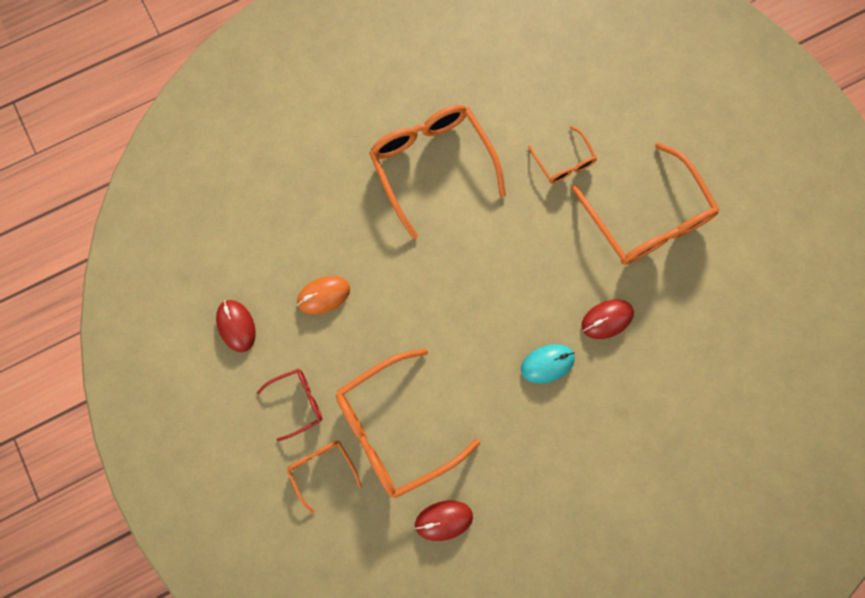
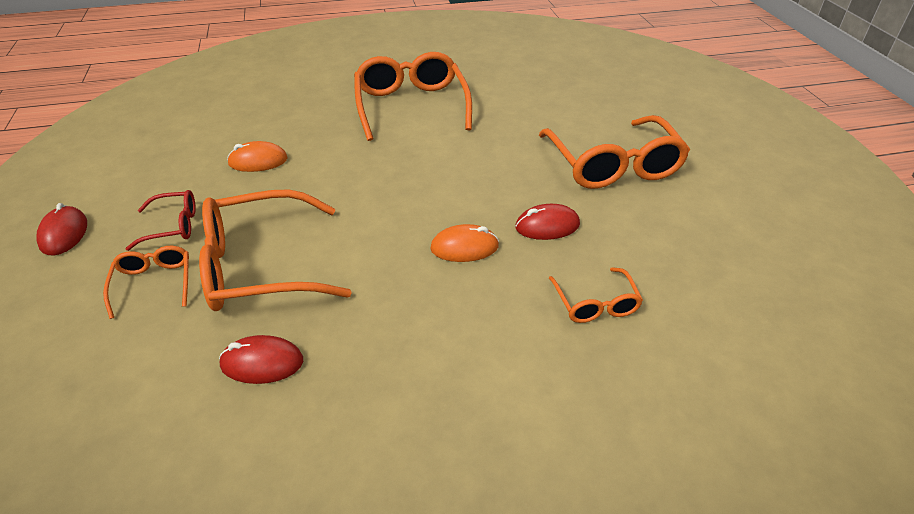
camera: 15 degrees right, 35 degrees down
red mouse [216,300,256,352] -> red mouse moved to [36,203,87,255]
turquoise mouse [521,344,575,384] -> orange mouse [430,224,499,262]
orange glasses [528,126,597,184] -> orange glasses moved to [549,267,643,323]

